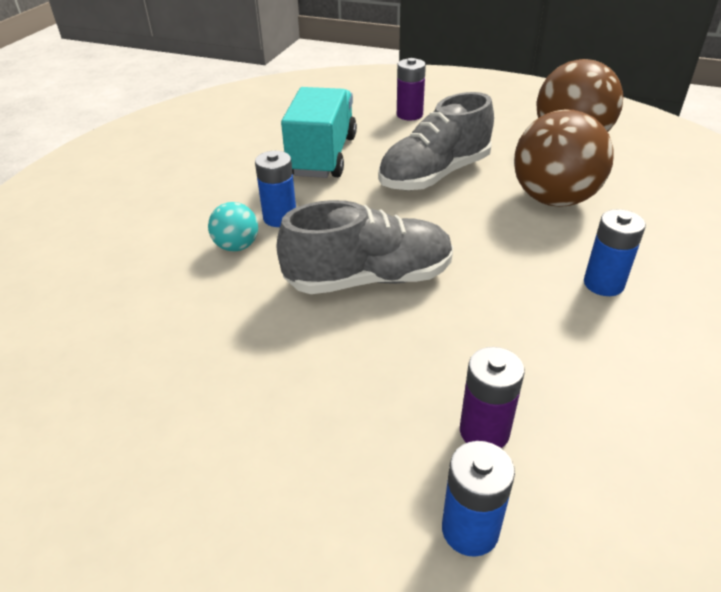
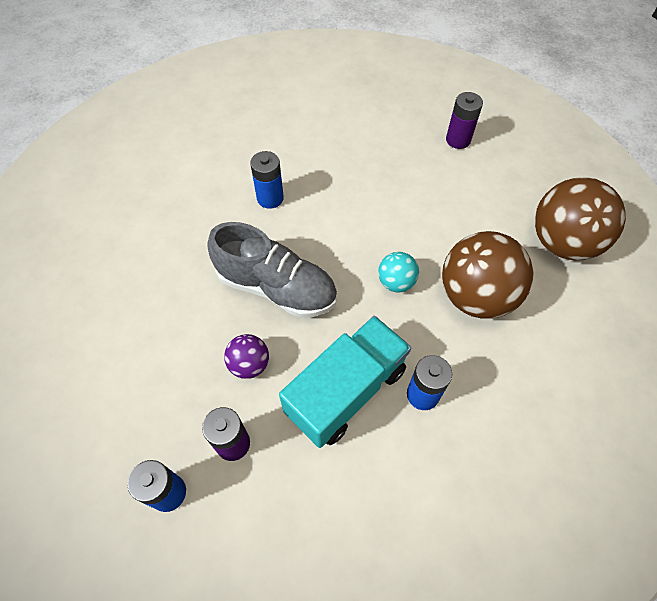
camera: 35 degrees right, 20 degrees up
turquoise ball [208,202,258,252] -> turquoise ball moved to [378,252,419,292]
turquoise truck [281,87,357,178] -> turquoise truck moved to [279,316,411,448]
grey shoe [378,92,494,190] -> none
none -> purple ball [224,334,269,379]

